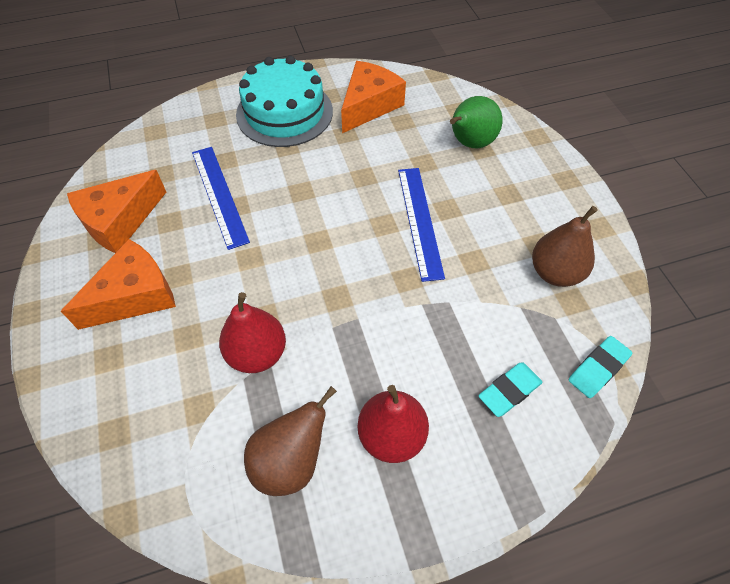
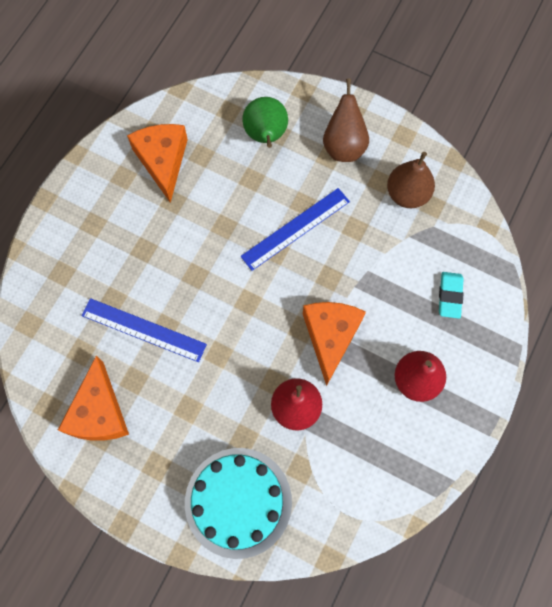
camera: 45 degrees left, 15 degrees up
orange cheese [61,239,176,330] -> orange cheese moved to [303,302,366,386]
turquoise cake [236,56,333,147] -> turquoise cake moved to [185,448,292,559]
brown pear [244,386,337,496] -> brown pear moved to [323,79,369,162]
blue ruler [398,168,445,282] -> blue ruler turned 75 degrees counterclockwise [240,188,350,271]
turquoise eraser [569,336,632,398] -> none

